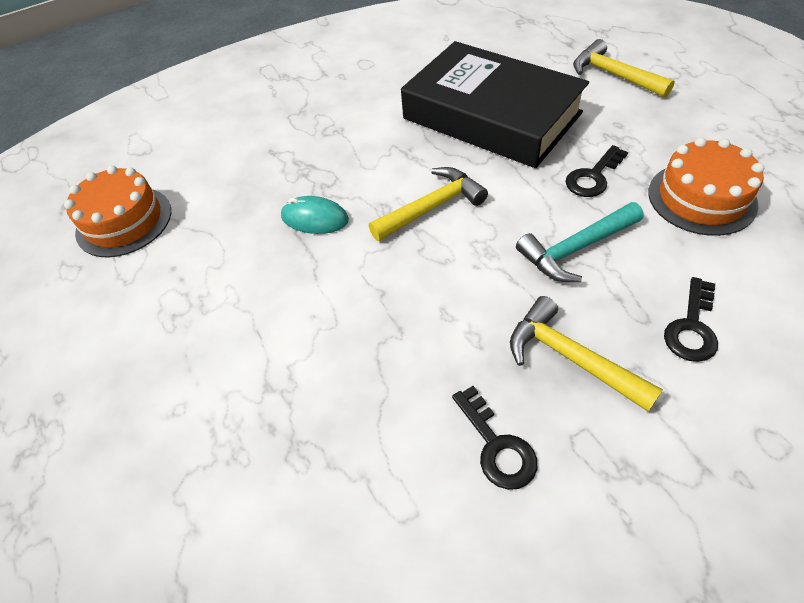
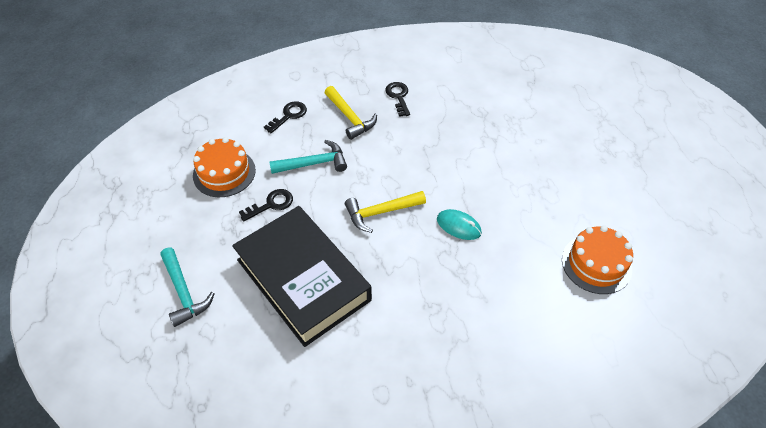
camera: 170 degrees left, 0 degrees up
yellow hammer [573,39,675,98] -> turquoise hammer [160,248,215,327]

